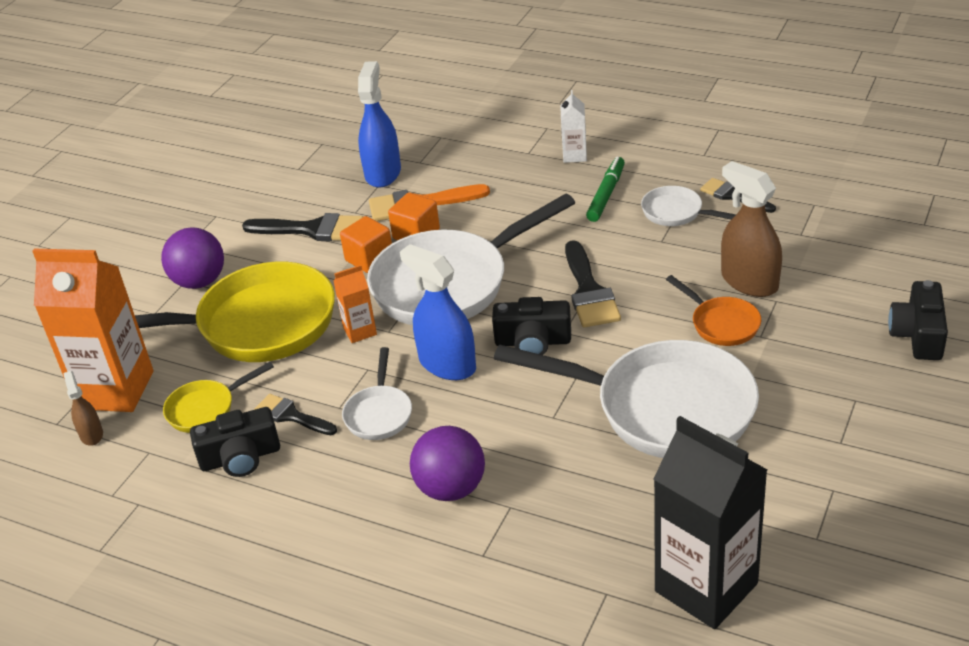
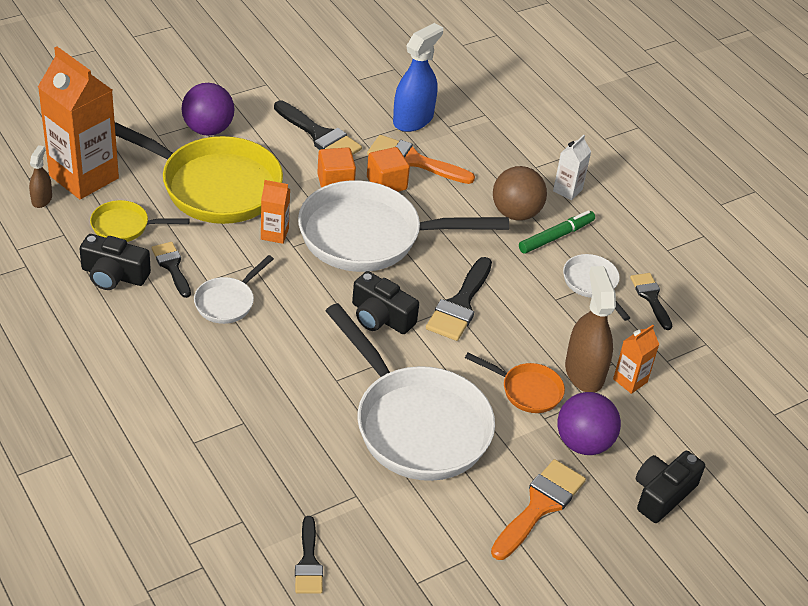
camera: 25 degrees right, 5 degrees up
blue spray bottle [400,244,476,380] -> none
purple ball [410,426,485,501] -> purple ball moved to [557,392,621,455]
black carton [654,416,768,629] -> black brush [295,516,323,594]
orange pan [666,275,761,346] -> orange pan turned 60 degrees counterclockwise [465,352,565,413]
none -> orange brush [491,459,586,560]
none -> brown ball [493,166,547,221]
none -> orange carton [613,325,660,394]

